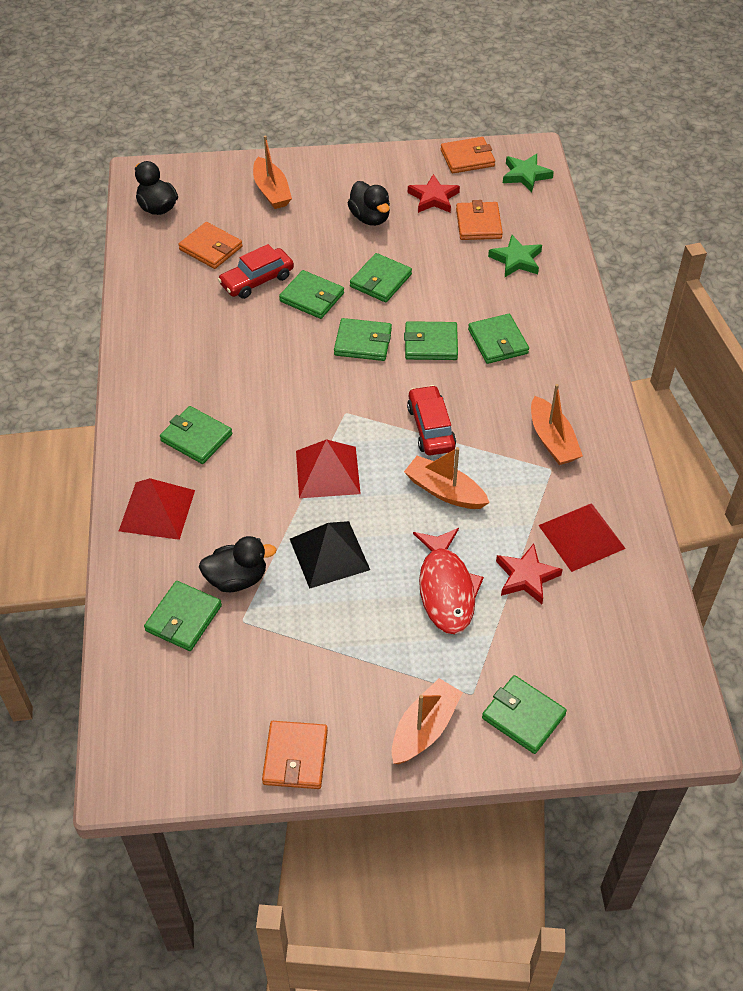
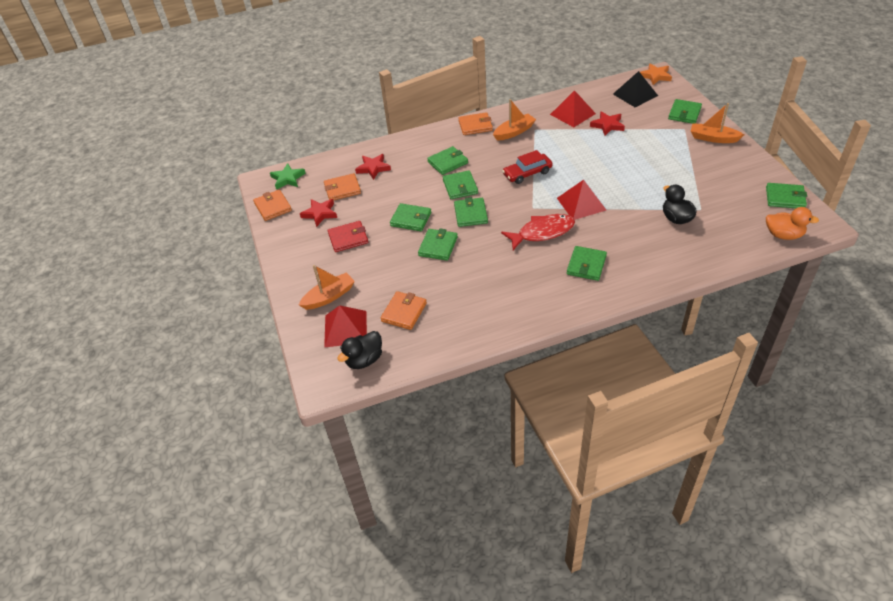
camera: 100 degrees left, 5 degrees down
red pyramid [119,478,195,540] -> red pyramid moved to [324,305,367,348]
green wallet [144,581,222,651] -> green wallet moved to [766,183,807,208]
red car [218,244,294,299] -> none
orange wallet [262,721,328,789] -> orange wallet moved to [458,112,493,135]
black pyramid [290,521,370,589] -> black pyramid moved to [613,71,658,107]
black duck [347,181,390,226] -> red wallet [328,221,368,252]
orange boat [404,447,490,509] -> none
red fish [413,528,484,634] -> red fish moved to [501,214,575,250]
green star [488,235,542,277] -> red star [355,154,391,180]
none -> orange star [640,64,672,85]
none -> orange duck [766,207,819,240]

